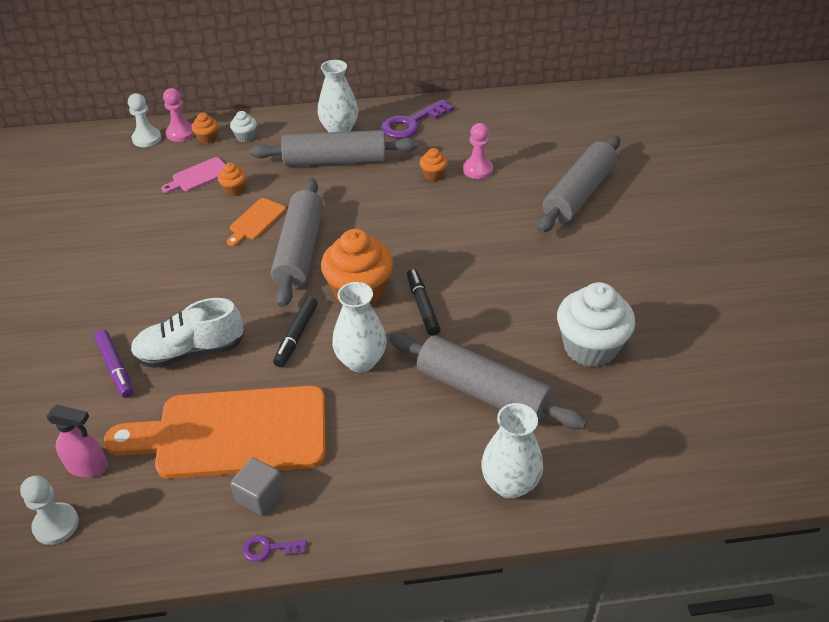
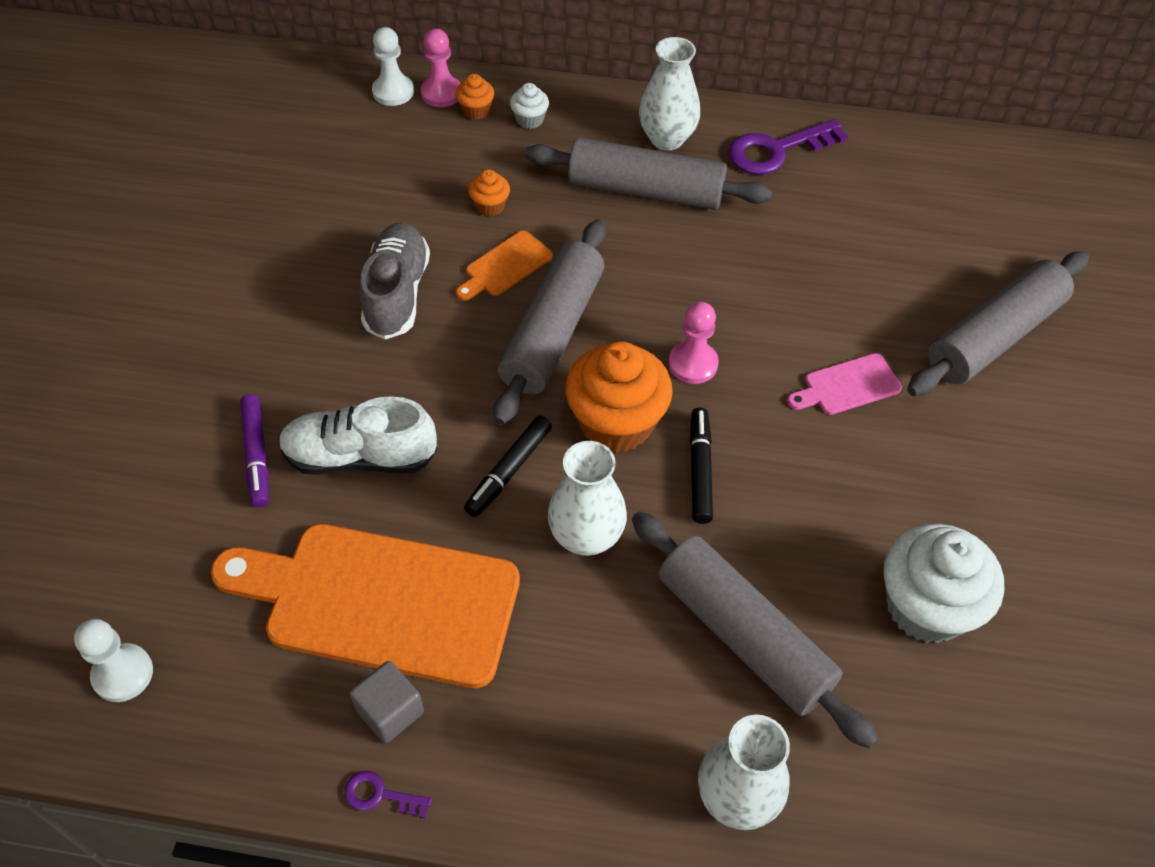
camera: 15 degrees right, 10 degrees up
pink spray bottle [46,405,108,477] -> none
pink cutting board [161,157,226,193] -> pink cutting board moved to [787,353,902,415]
orange cupcake [420,148,448,181] -> none
pink pawn [463,123,493,179] -> pink pawn moved to [669,302,719,384]
none -> grey shoe [359,222,430,339]

